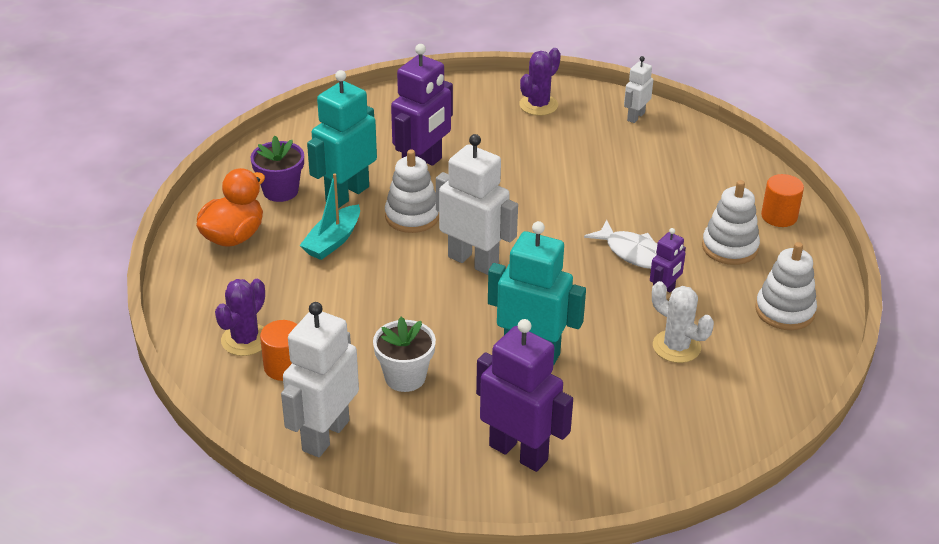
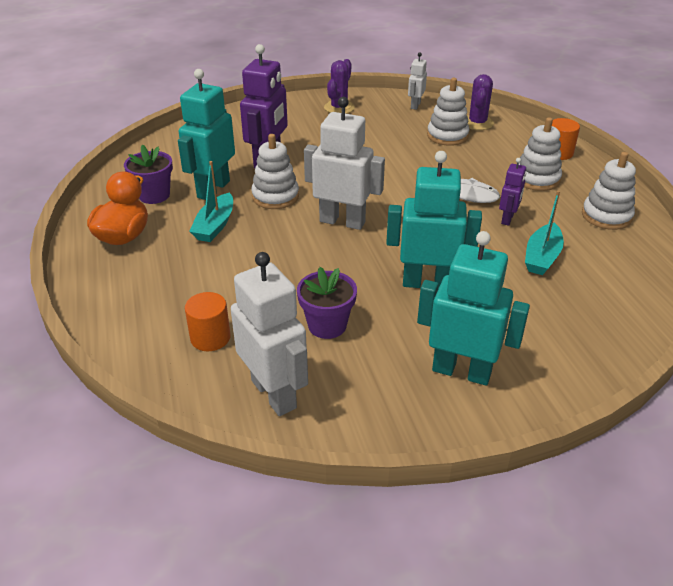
camera: 15 degrees left, 0 degrees up
purple cactus [215,279,265,356] -> purple cactus moved to [468,74,494,130]
white robot [281,302,359,457] -> white robot turned 135 degrees clockwise [231,252,308,416]
white flower pot [373,317,436,392] -> purple flower pot [297,267,357,339]
purple robot [476,319,573,472] -> turquoise robot [417,231,530,386]
white cactus [652,281,714,363] -> turquoise boat [525,190,564,275]
none -> white stacking toy [427,78,470,146]

